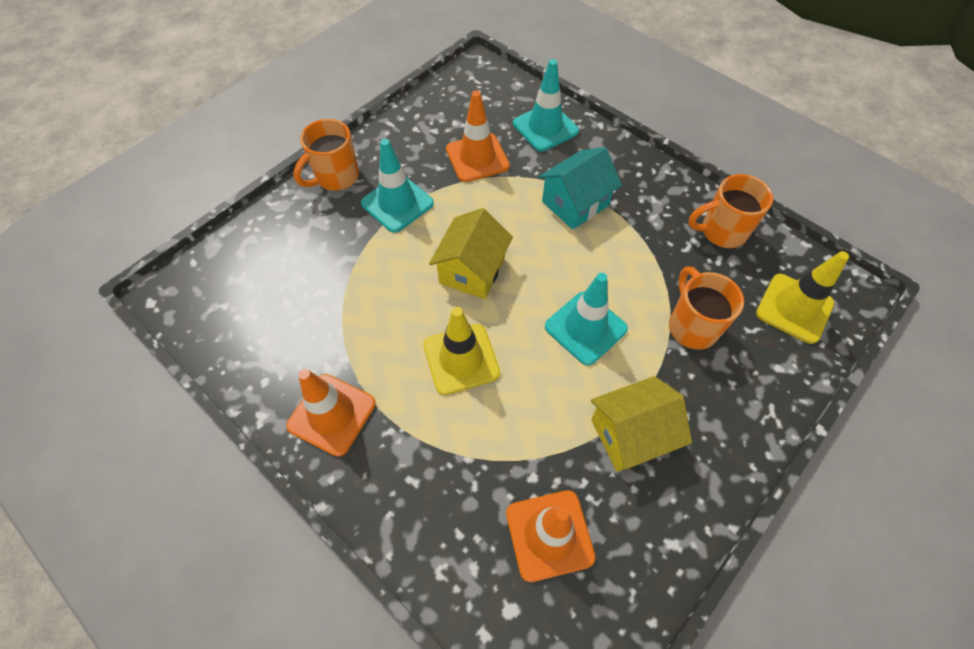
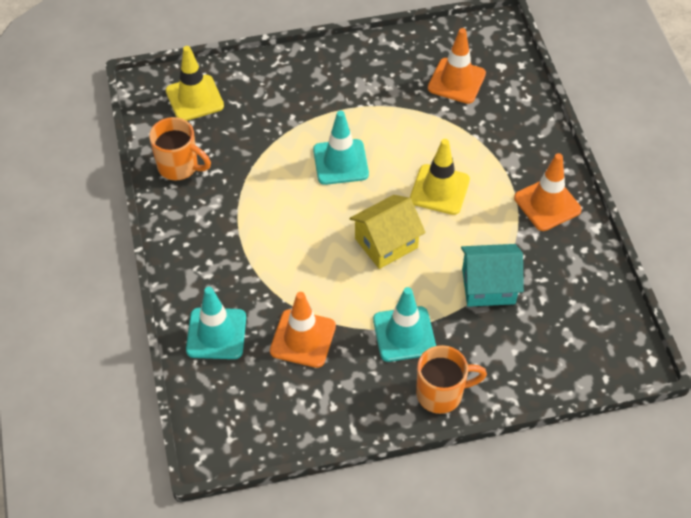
camera: 145 degrees left, 5 degrees down
turquoise house [538,147,622,230] -> turquoise house moved to [461,244,524,307]
yellow house [591,376,692,472] -> none
orange mug [669,266,744,350] -> none

